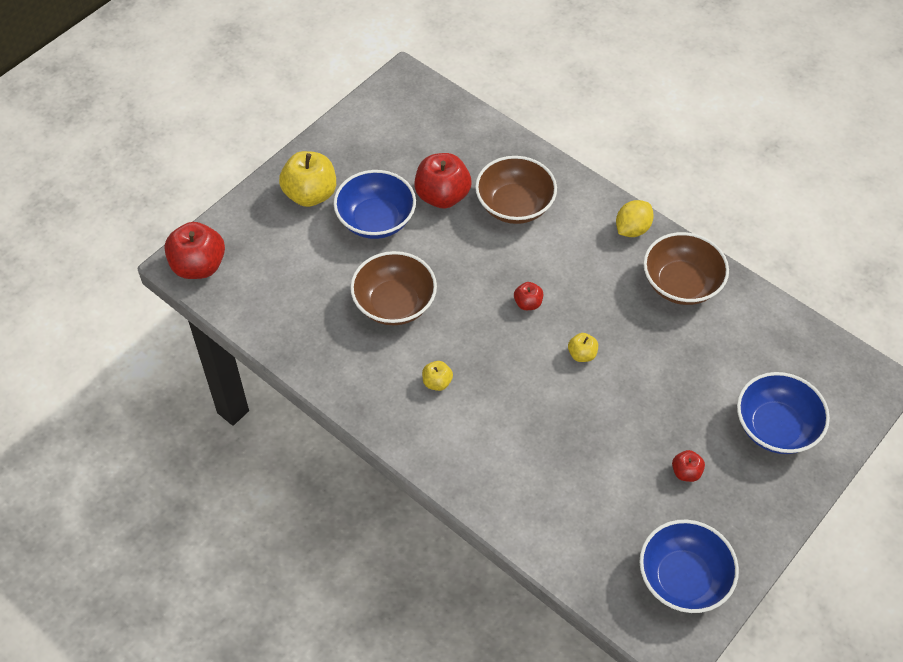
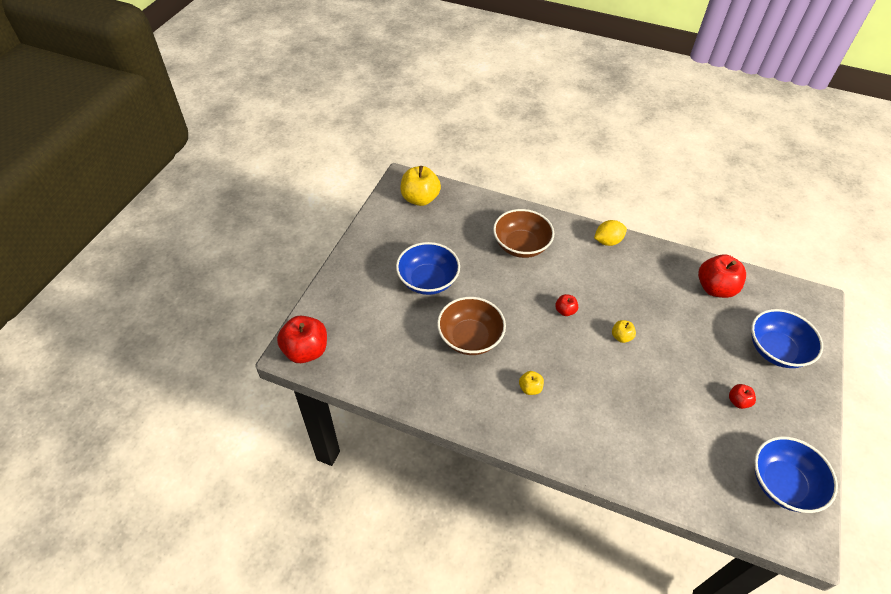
camera: 20 degrees left, 5 degrees down
yellow apple [279,151,336,207] -> yellow apple moved to [400,166,441,206]
red apple [414,153,471,209] -> red apple moved to [698,254,746,298]
yellow lemon [616,200,654,237] -> yellow lemon turned 45 degrees clockwise [594,220,627,246]
brown bowl [643,232,729,305] -> none

